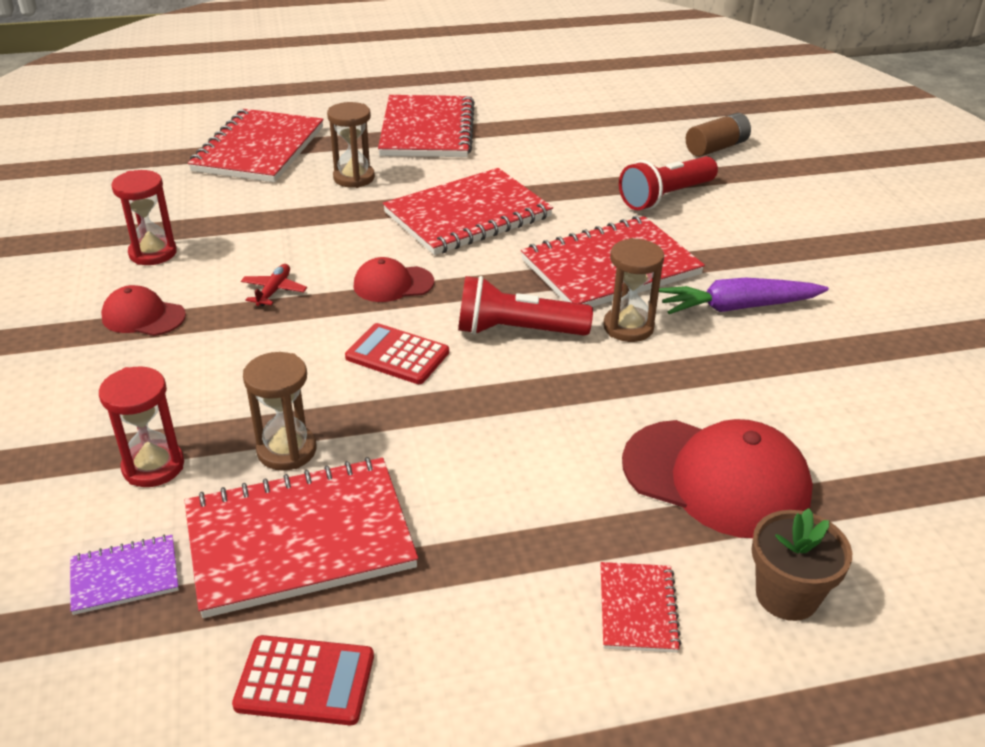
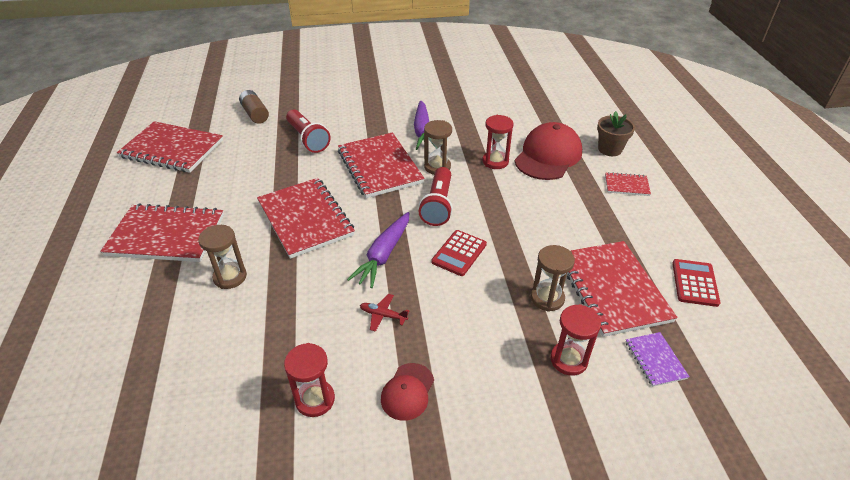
camera: 85 degrees left, 5 degrees up
red notebook [188,109,324,182] -> red notebook moved to [117,121,223,173]
red cap [353,257,434,302] -> purple carrot [347,212,409,288]
none -> red hourglass [482,115,514,169]

